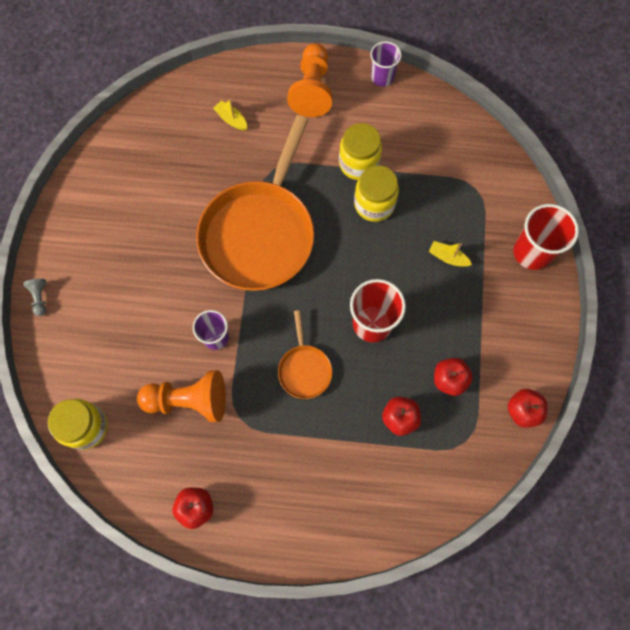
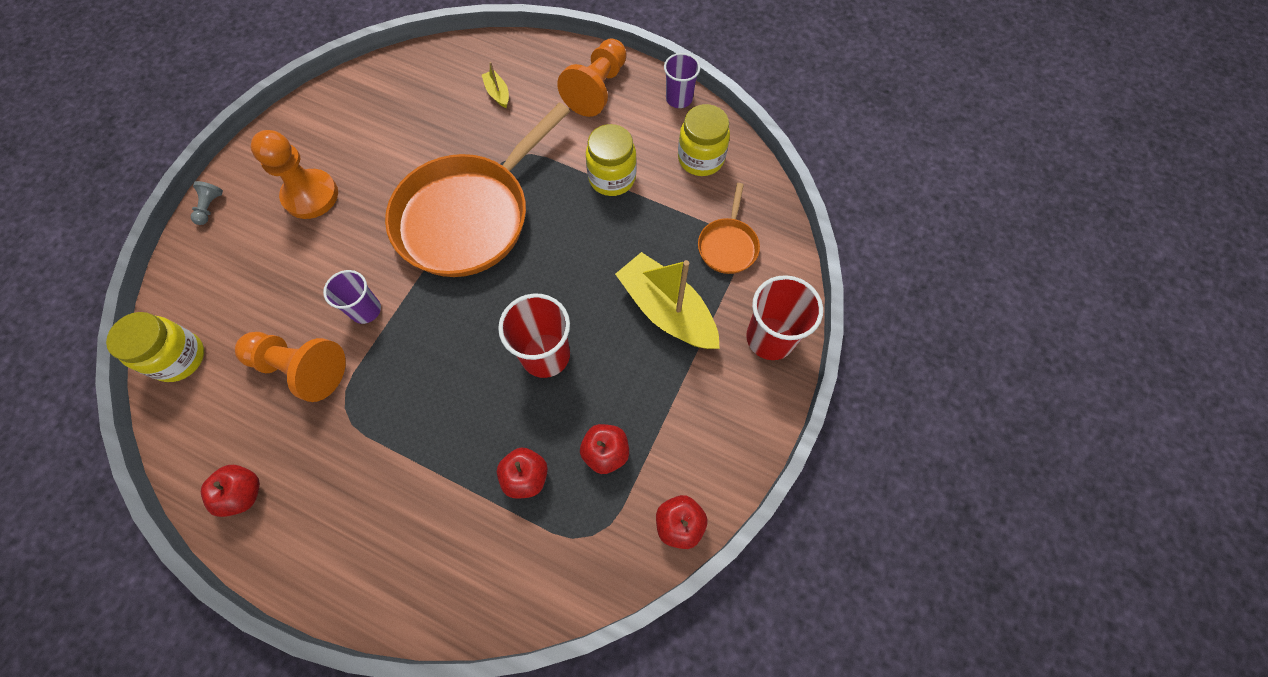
camera: 20 degrees right, 5 degrees down
orange pan [278,310,332,399] -> orange pan moved to [698,183,760,274]
yellow jar [354,165,399,222] -> yellow jar moved to [678,104,730,176]
yellow boat [429,241,472,267] -> yellow boat [615,252,720,349], size x2.29
none -> orange pawn [251,130,338,219]

